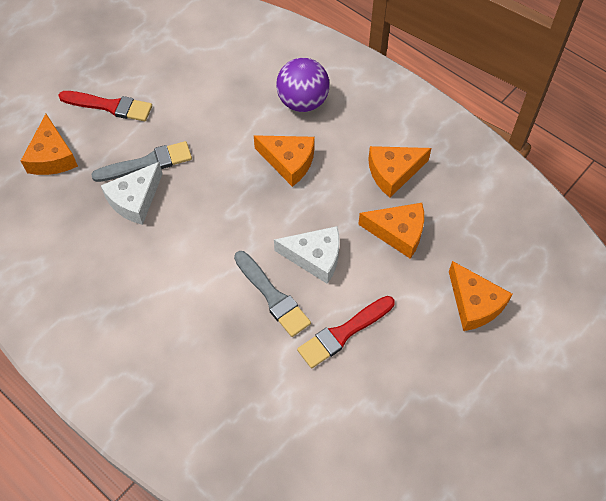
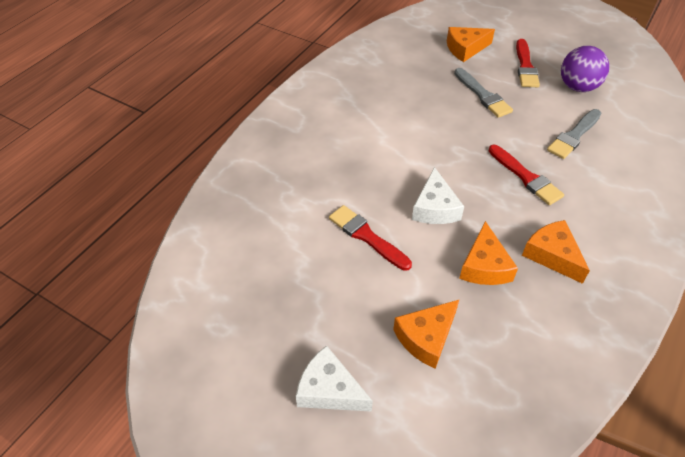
camera: 80 degrees right, 10 degrees down
white cheese [101,162,162,225] -> white cheese moved to [296,345,373,412]
grey brush [234,251,311,337] -> grey brush moved to [547,109,601,159]
orange cheese [254,135,315,187] -> red brush [489,145,564,205]
purple ball [276,58,330,112] -> purple ball moved to [561,46,609,92]

